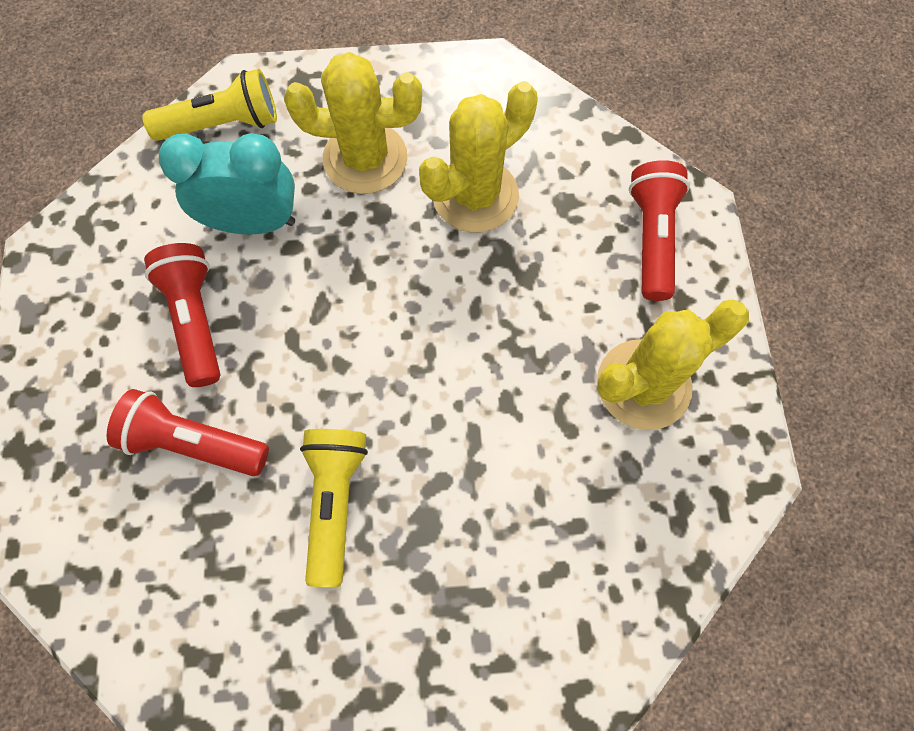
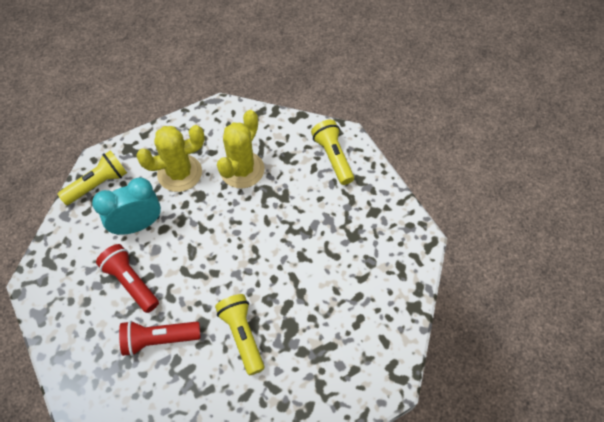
camera: 25 degrees left, 10 degrees down
yellow cactus [597,299,749,430] -> none
red flashlight [629,160,690,301] -> yellow flashlight [311,120,354,185]

